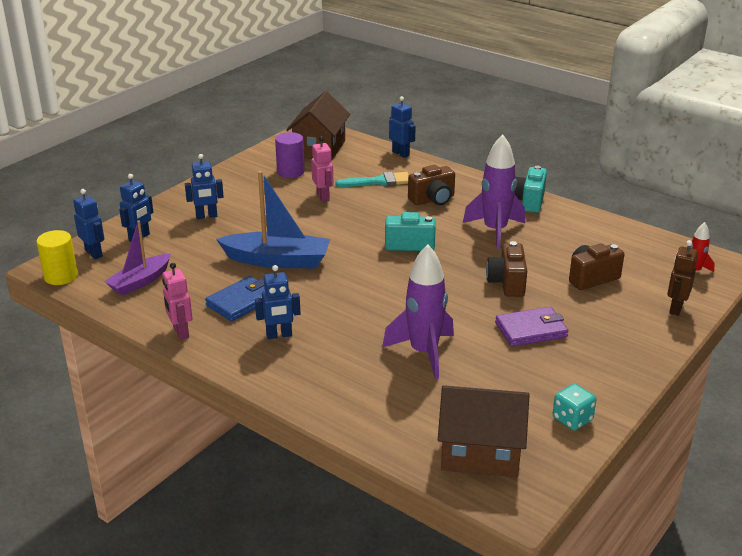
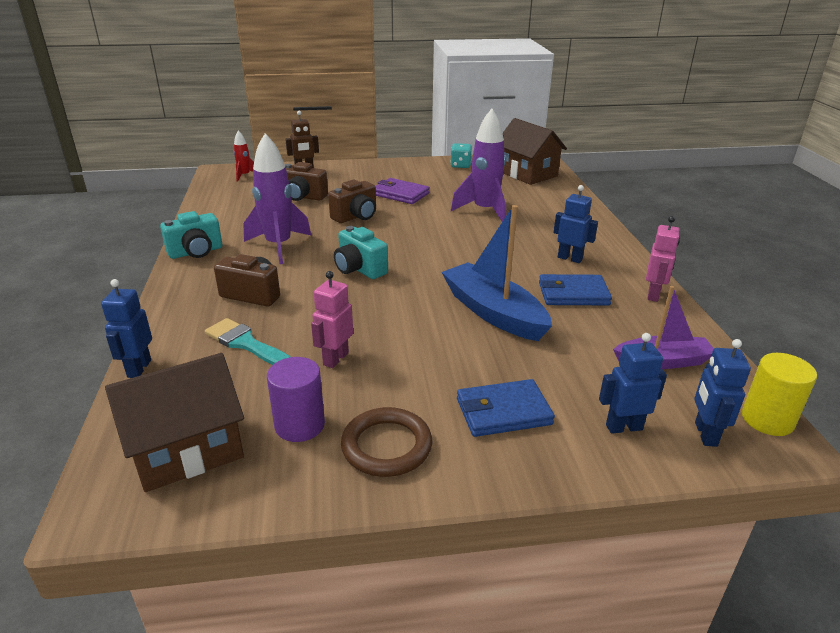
camera: 135 degrees left, 0 degrees up
blue robot [185,154,224,219] -> blue wallet [457,379,555,437]
none -> brown ring [341,407,432,477]

